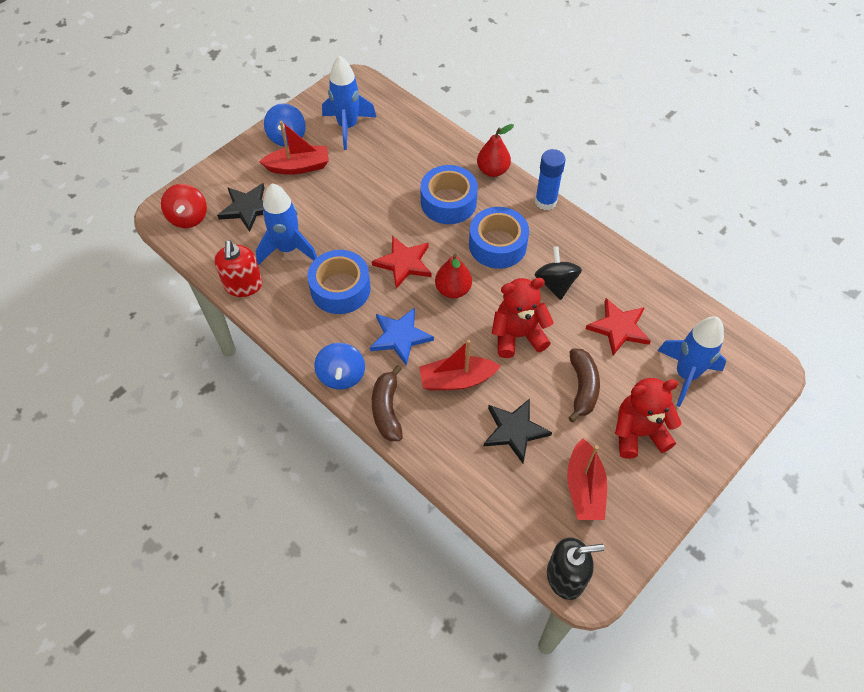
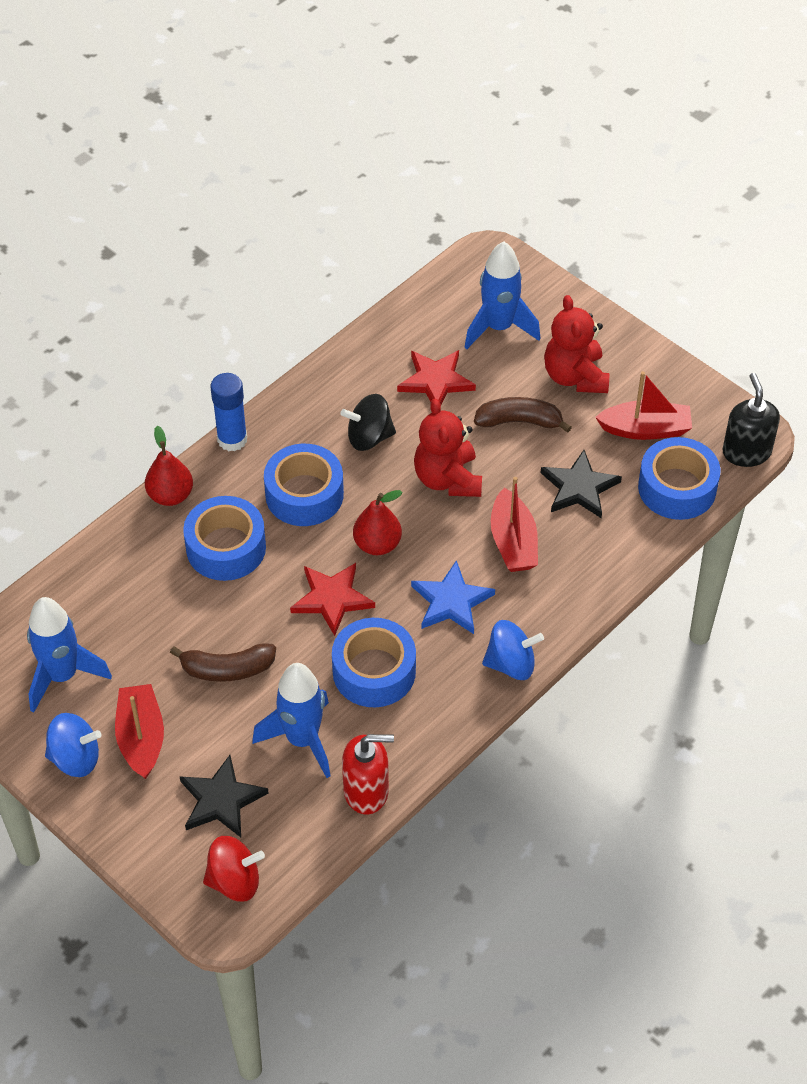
camera: 90 degrees left, 5 degrees down
brown banana [372,365,403,441] -> brown banana moved to [170,643,276,682]
none -> blue tape [638,437,720,520]

